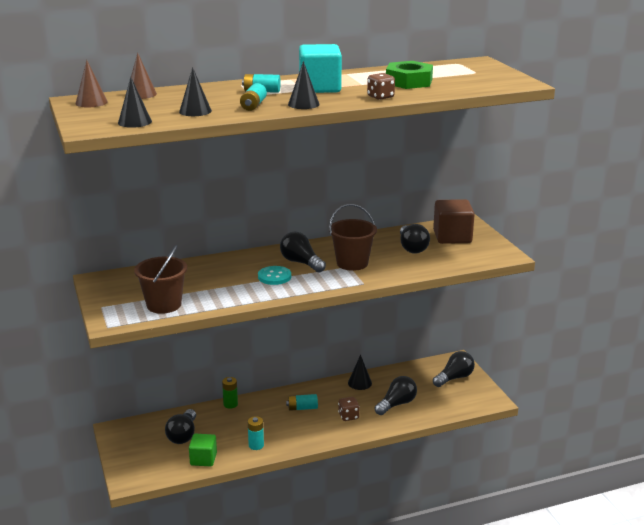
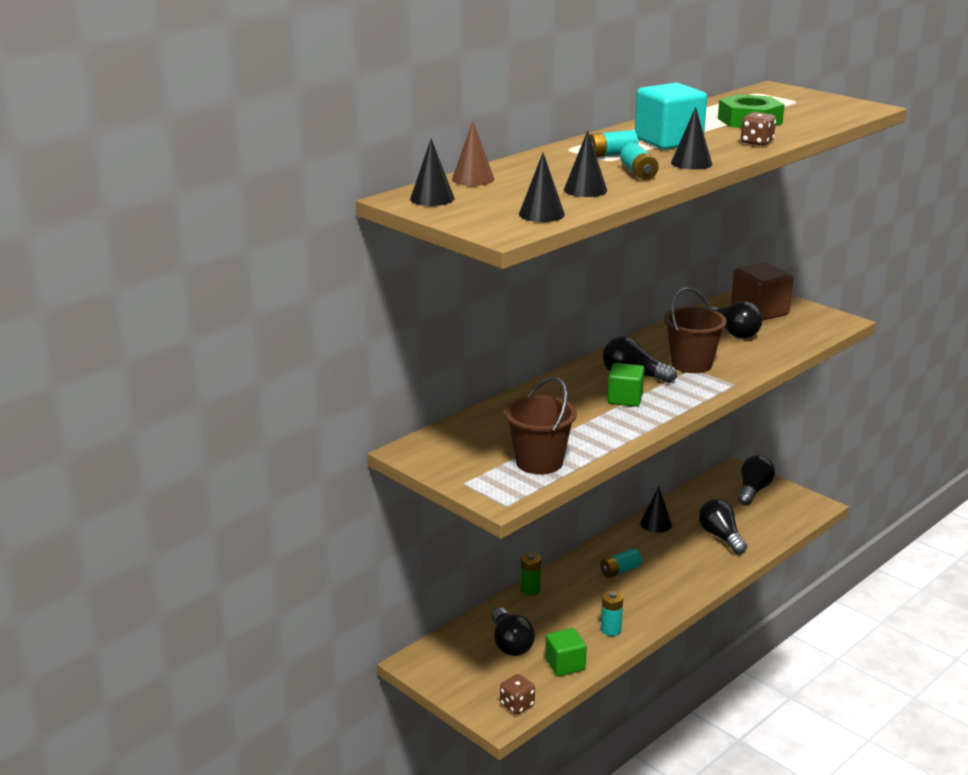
camera: 25 degrees left, 0 degrees up
brown cone [76,60,108,107] -> black cone [410,138,455,206]
turquoise button [258,266,291,285] -> green cube [607,363,644,407]
brown dice [338,397,360,421] -> brown dice moved to [500,674,535,714]
black light bulb [375,376,417,415] -> black light bulb turned 45 degrees counterclockwise [699,499,747,554]

